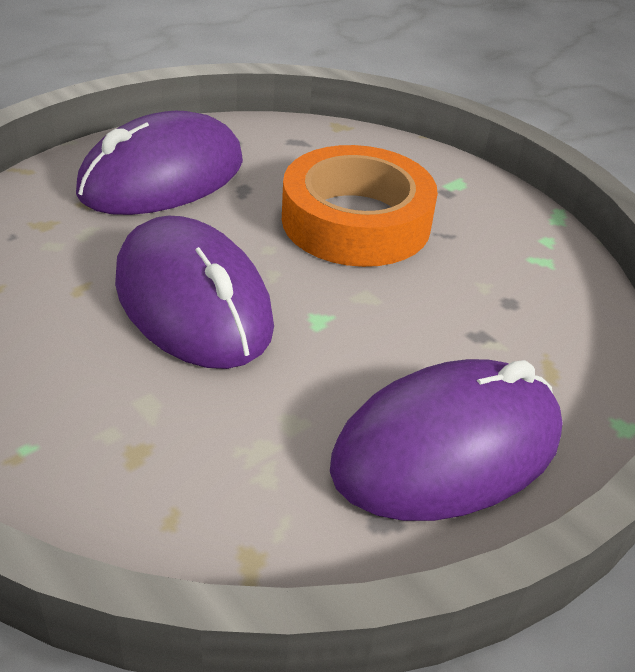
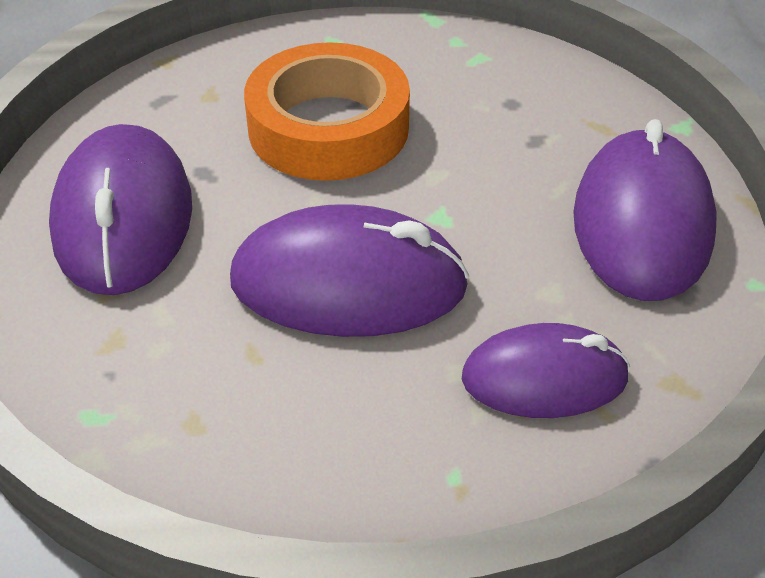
camera: 50 degrees left, 5 degrees up
none -> purple mouse [462,323,630,418]

